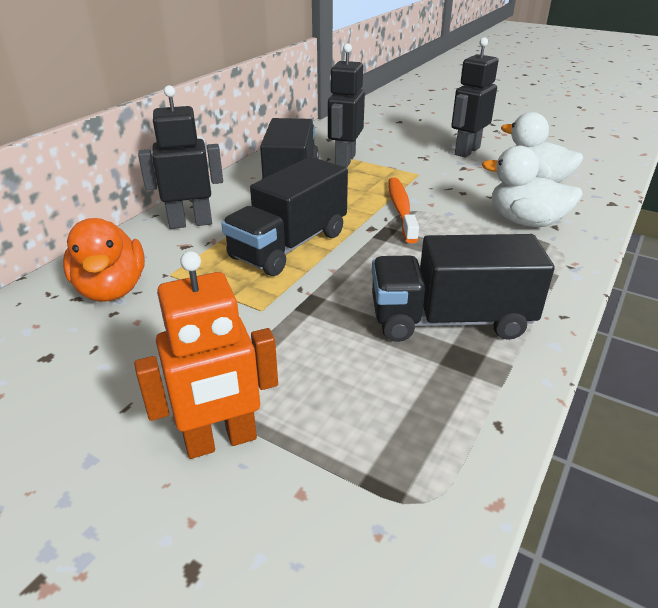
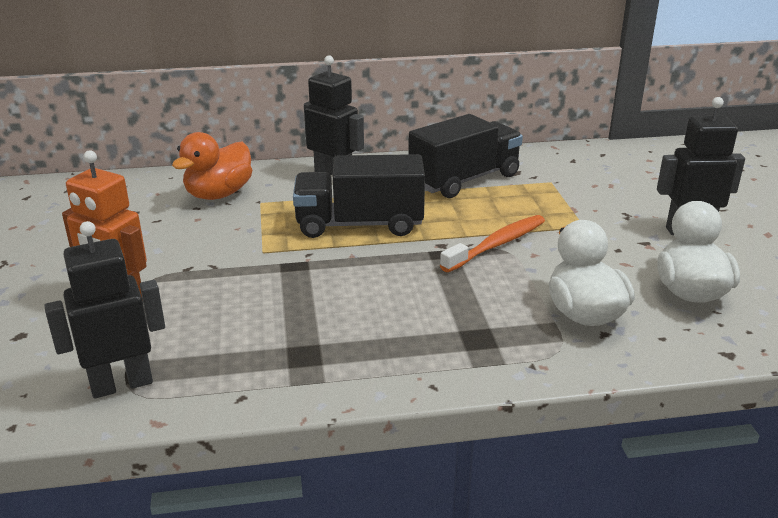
camera: 50 degrees right, 5 degrees down
black robot [328,43,365,167] -> black robot moved to [44,221,165,399]
black truck [372,234,555,342] -> none

